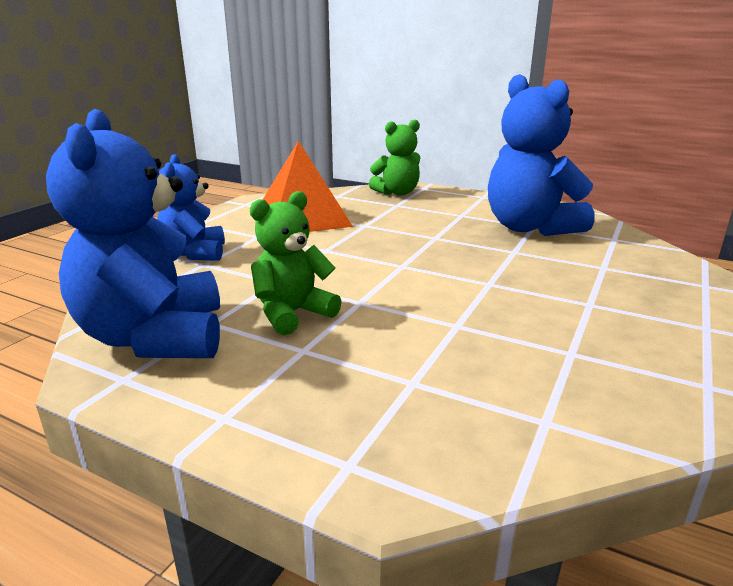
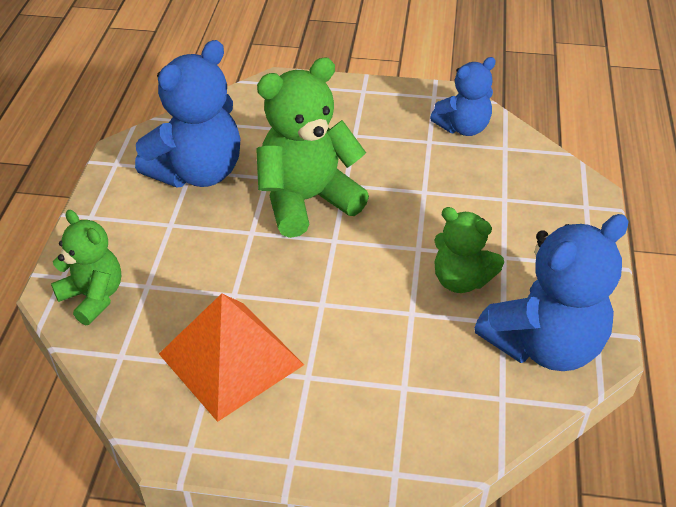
camera: 110 degrees left, 20 degrees up
blue teddy bear [157,154,225,261] -> blue teddy bear moved to [430,57,496,136]
none -> green teddy bear [256,57,369,238]

